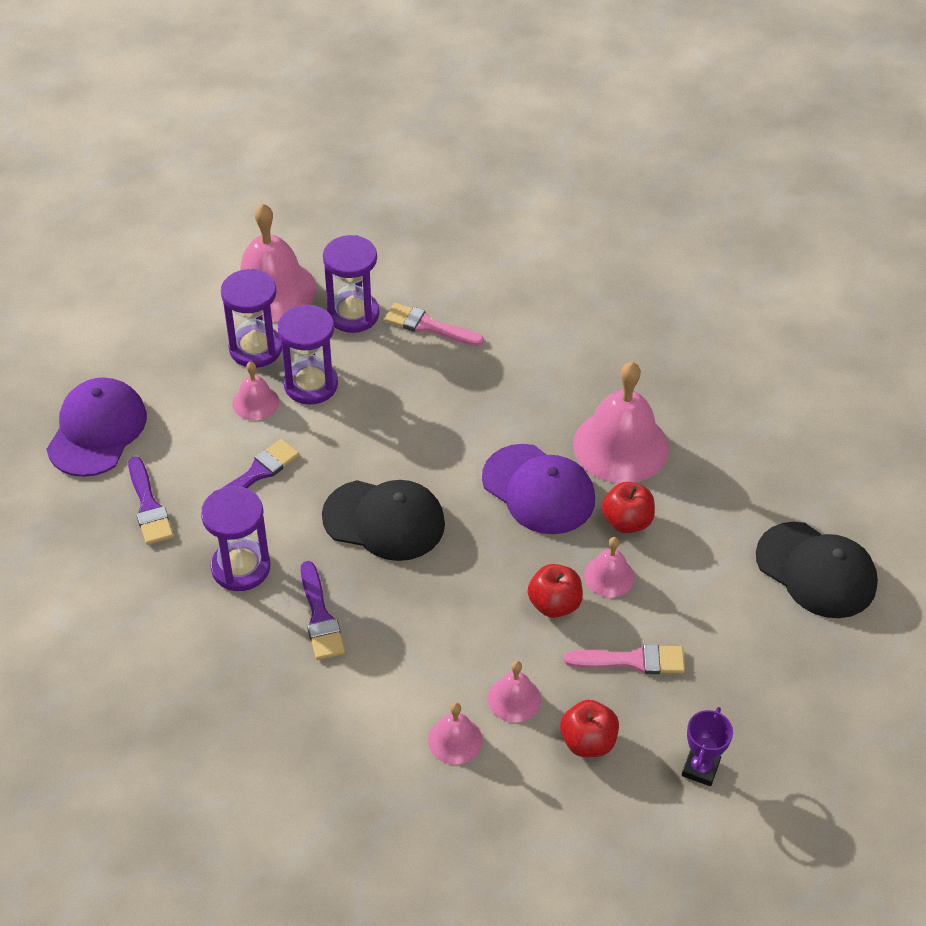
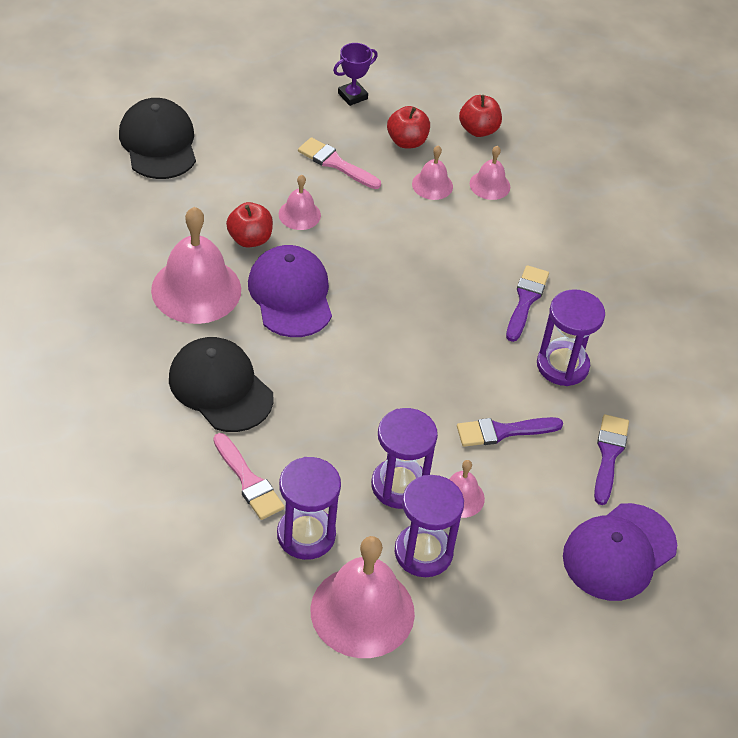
camera: 150 degrees left, 0 degrees up
black cap [322,480,445,561] -> black cap moved to [169,337,274,432]
red apple [528,564,583,618] -> red apple moved to [459,95,502,137]

